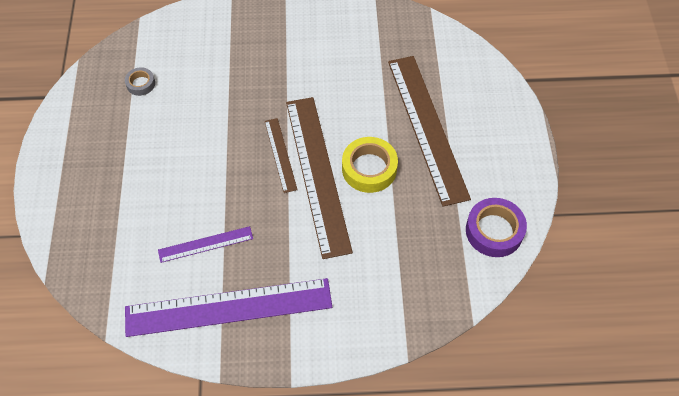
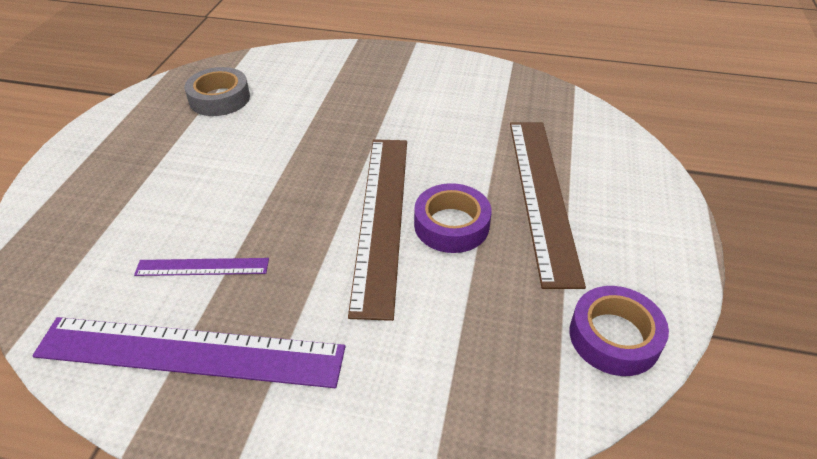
camera: 15 degrees right, 15 degrees down
grey tape [125,67,155,96] -> grey tape [184,67,250,116], size x1.80
brown ruler [265,118,298,193] -> none
yellow tape [342,137,398,193] -> purple tape [414,183,491,253]

